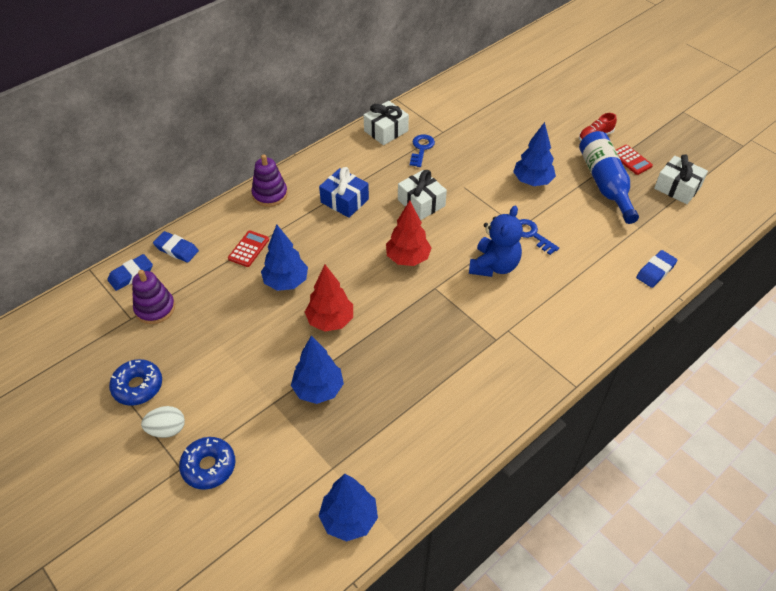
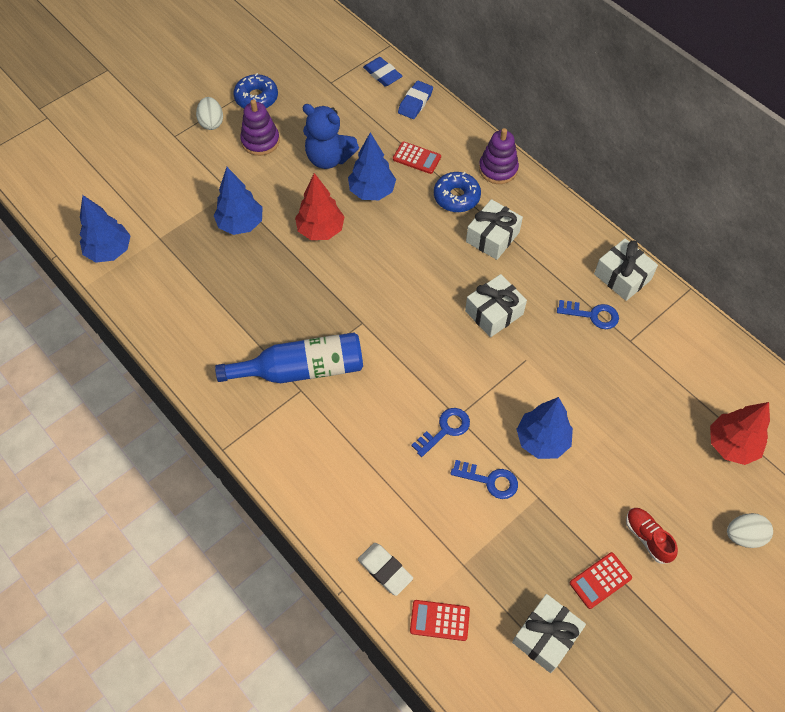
camera: 90 degrees right, 10 degrees up
purple stacking toy [132,270,175,324] -> purple stacking toy moved to [240,99,280,156]
blue donut [179,437,235,490] -> blue donut moved to [434,172,481,212]
blue gift [319,167,369,218] -> white gift [466,199,523,260]
red tree [386,200,432,266] -> red tree moved to [710,402,770,465]
blue teddy bear [469,206,523,277] -> blue teddy bear moved to [303,104,359,169]
blue bottle [579,131,639,224] -> blue bottle moved to [215,332,363,383]
blue eraser [636,250,678,288] -> white eraser [358,543,413,596]
none -> red calculator [410,600,470,641]
none -> blue key [450,460,518,499]
none -> white egg [727,513,773,548]

